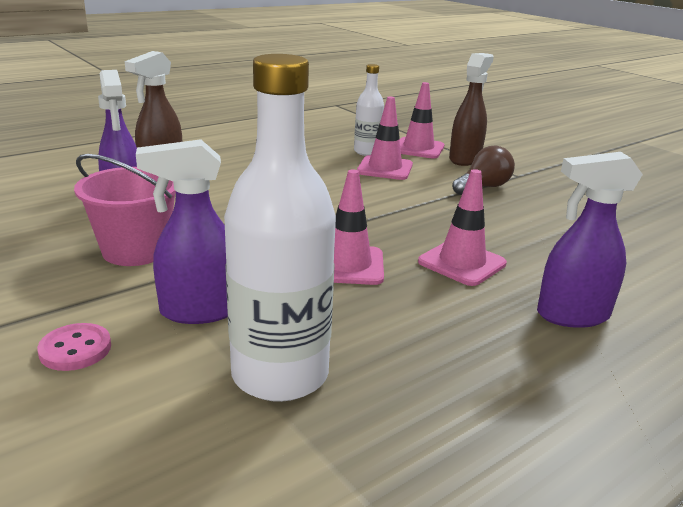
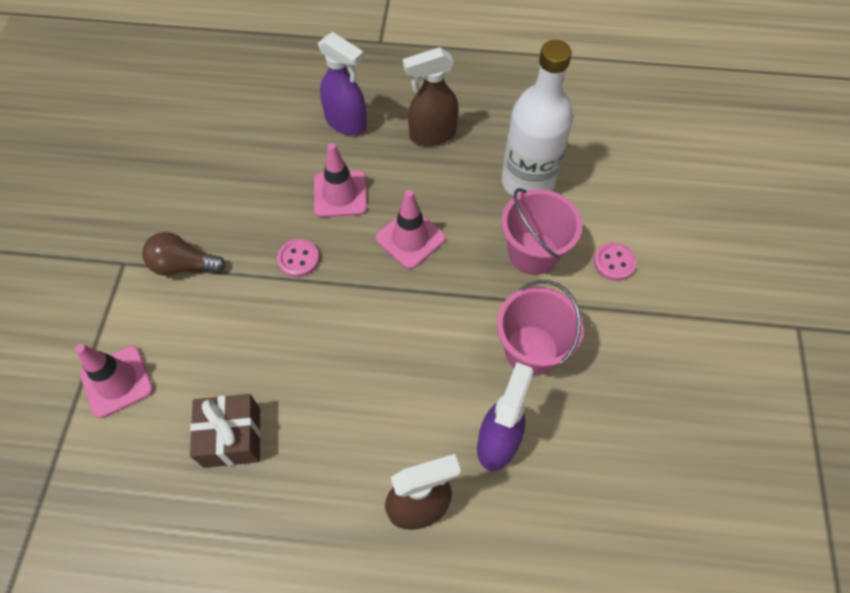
camera: 135 degrees left, 35 degrees up
purple spray bottle [136,139,228,324] -> pink bucket [501,188,582,275]
white bottle [354,64,384,156] -> none
pink traffic cone [357,97,413,180] -> none
brown spray bottle [449,53,494,166] -> brown spray bottle moved to [403,47,459,146]
none -> brown gift [190,394,261,468]
none -> pink button [277,239,319,277]

